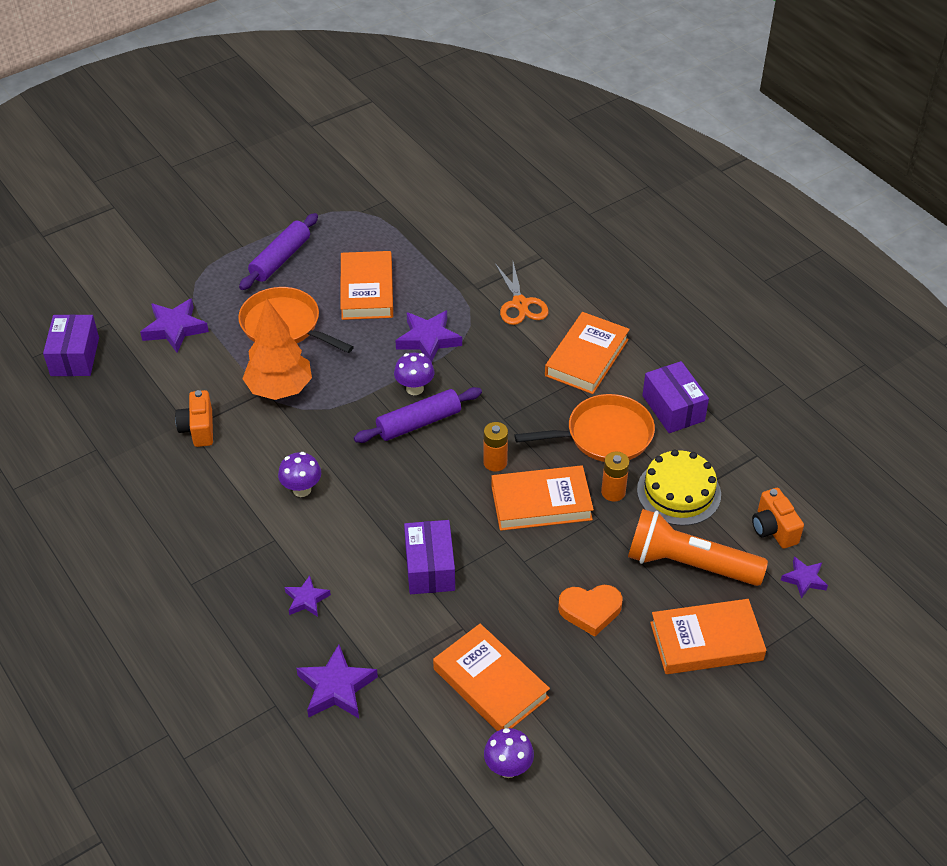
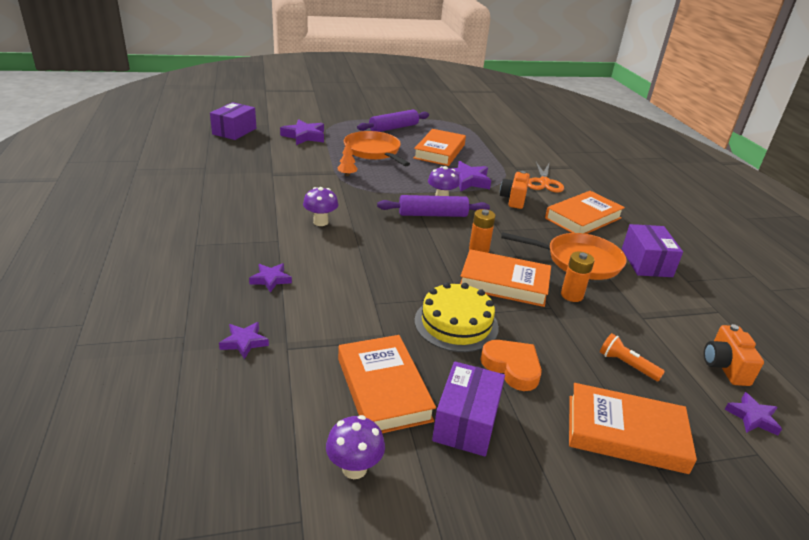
camera: 20 degrees right, 15 degrees down
orange camera [175,390,213,447] -> orange camera moved to [500,171,530,209]
orange tree [242,298,312,400] -> orange tree [337,141,358,176], size x0.40
purple star [296,644,378,718] -> purple star [219,322,269,360], size x0.60
purple box [404,520,455,594] -> purple box moved to [432,361,505,456]
orange heart [558,585,623,637] -> orange heart turned 150 degrees counterclockwise [480,340,542,391]
orange flashlight [628,509,768,586] -> orange flashlight [600,333,665,381], size x0.45
yellow cake [637,449,721,526] -> yellow cake moved to [414,282,499,352]

